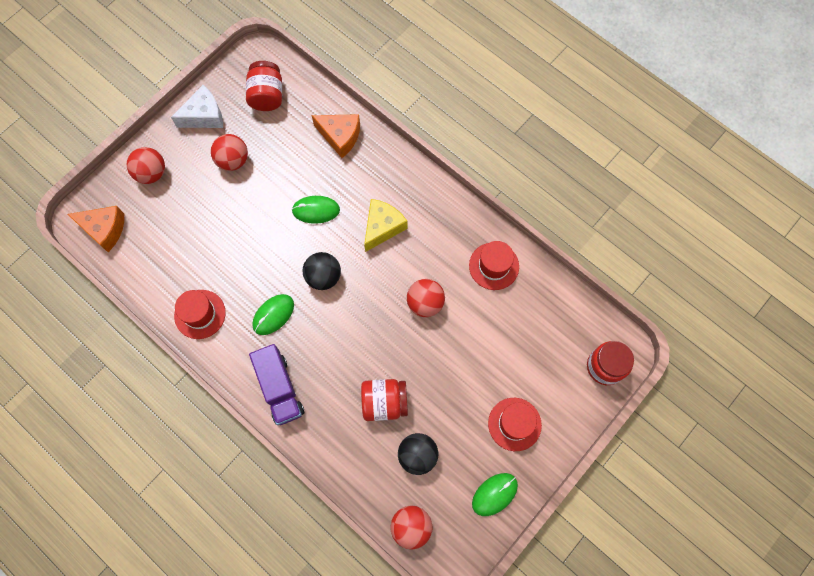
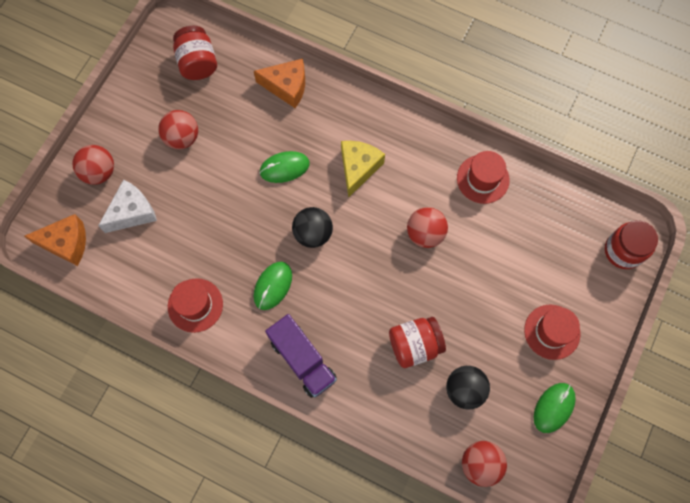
camera: 15 degrees left, 0 degrees up
white cheese [171,85,223,128] -> white cheese moved to [98,179,157,233]

